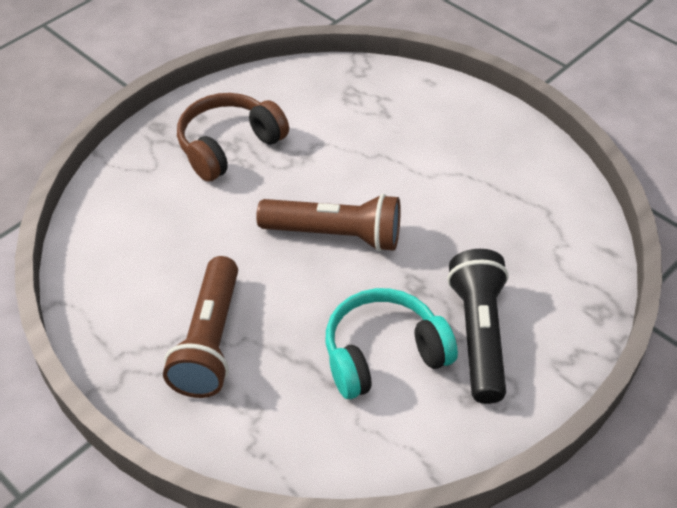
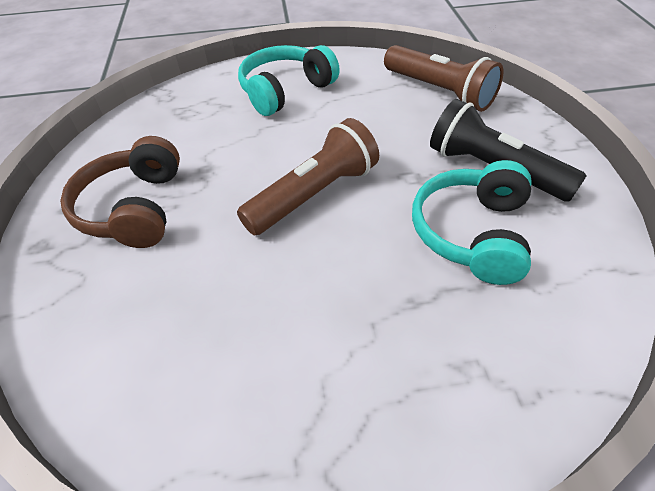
camera: 50 degrees left, 0 degrees up
brown flashlight [163,256,238,398] -> brown flashlight moved to [384,45,503,112]
none -> turquoise headphones [238,45,340,116]

